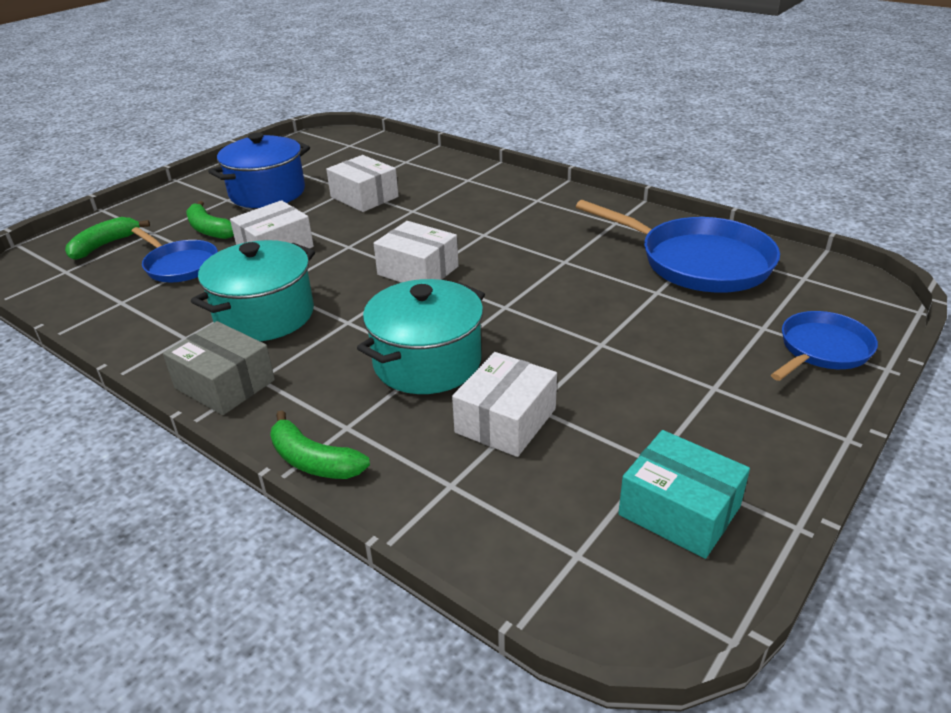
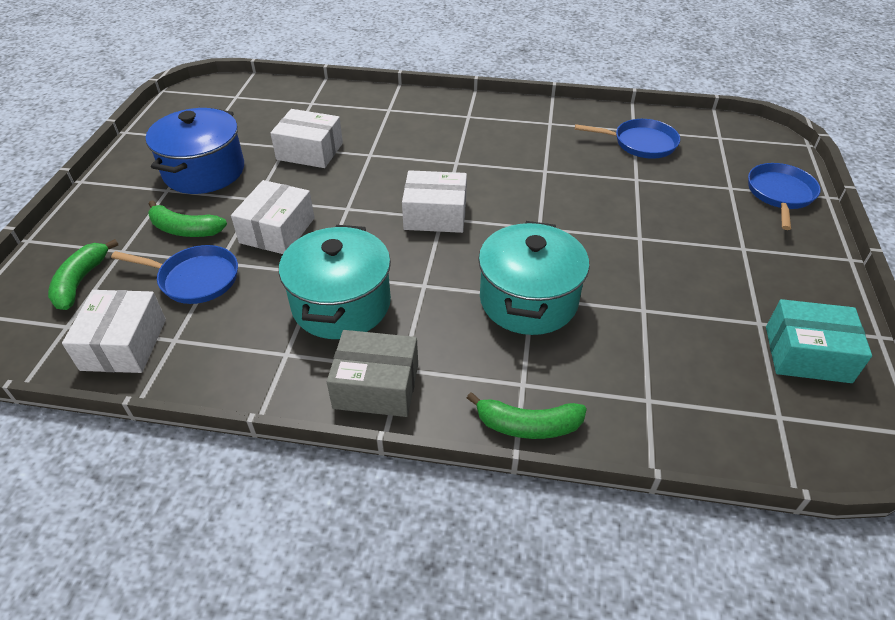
camera: 30 degrees left, 10 degrees up
white box [452,352,557,457] -> white box moved to [62,290,166,373]
blue pan [576,200,780,293] -> blue pan [575,119,680,159], size x0.58

